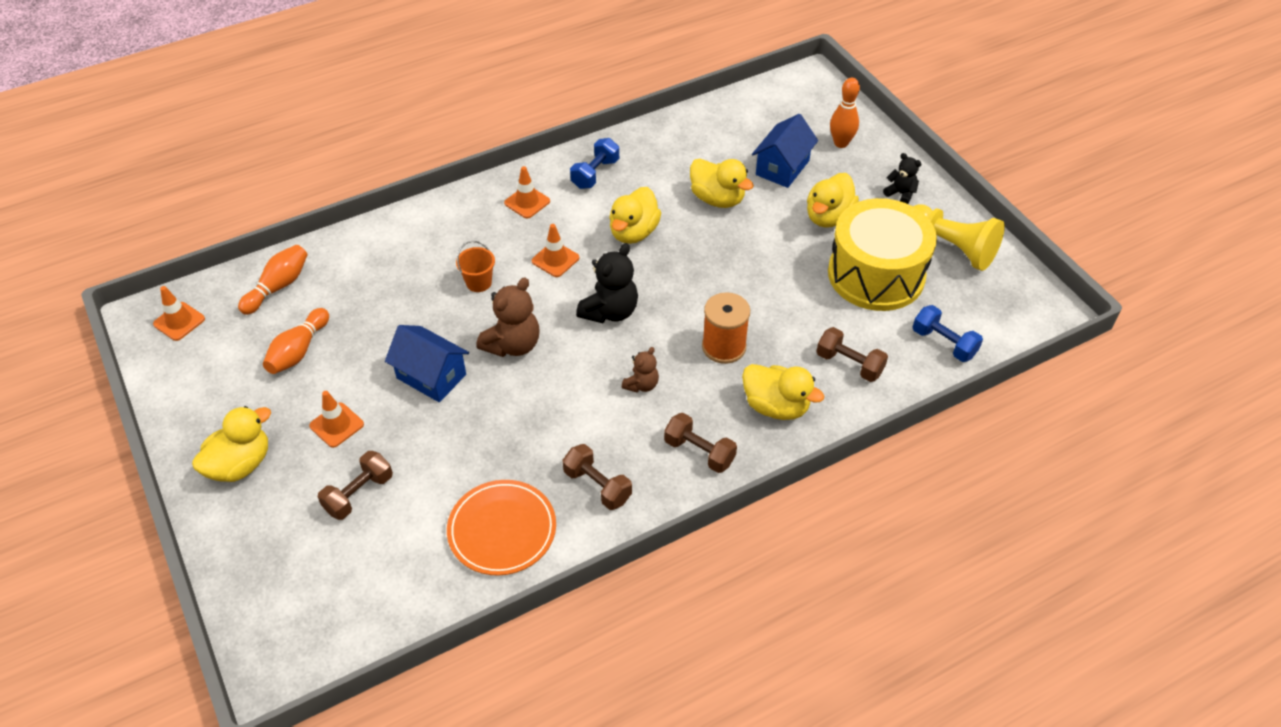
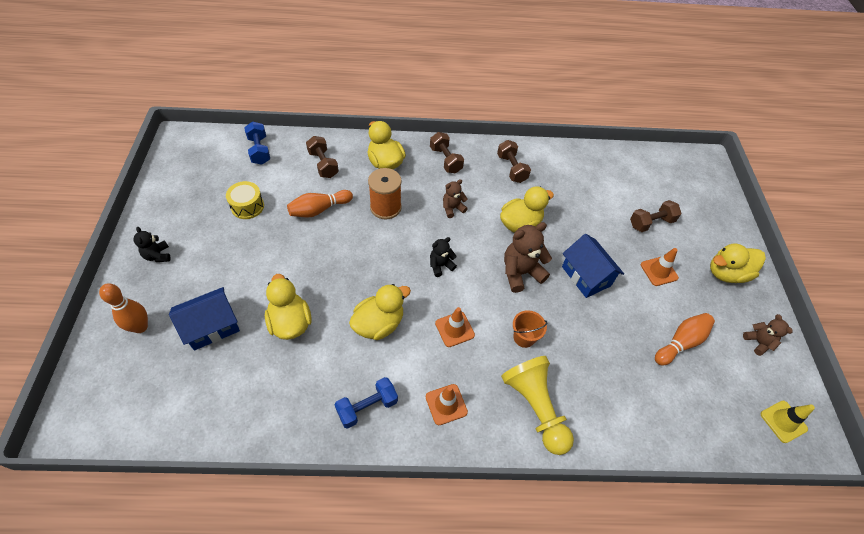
camera: 155 degrees left, 5 degrees up
orange traffic cone [153,286,205,341] -> yellow traffic cone [761,401,815,443]
orange bowling pin [238,245,308,315] -> orange bowling pin moved to [287,190,353,218]
orange plate [447,480,556,576] -> none
black teddy bear [576,243,638,323] -> black teddy bear [430,237,457,277], size x0.57
yellow duck [807,173,859,228] -> yellow duck moved to [500,186,554,233]
yellow drum [828,198,937,311] -> yellow drum [226,181,264,219], size x0.44
yellow pawn [913,204,1005,271] -> yellow pawn moved to [501,356,574,455]
none -> brown teddy bear [743,314,793,356]

